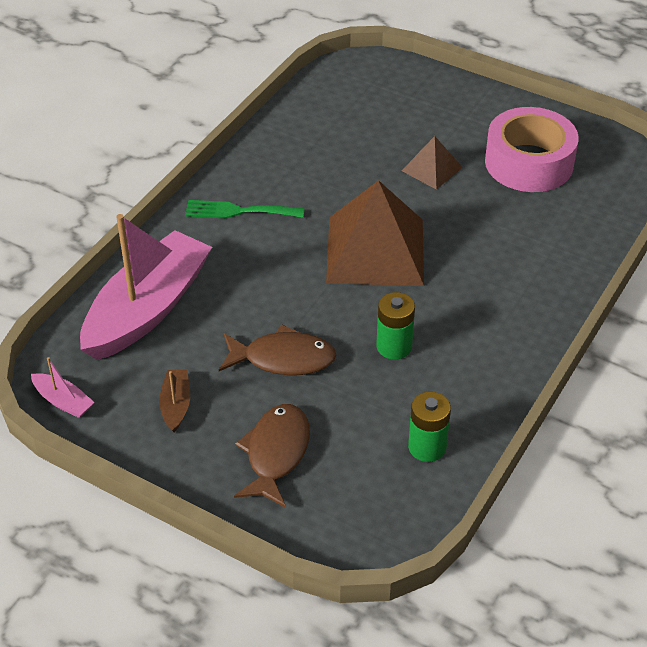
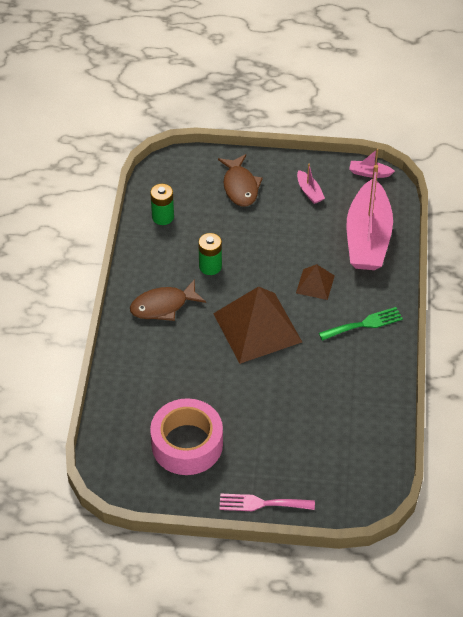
camera: 155 degrees right, 5 degrees up
brown boat [159,370,190,432] -> pink boat [297,164,325,204]
brown fish [219,325,336,375] -> brown fish moved to [130,279,206,321]
brown pyramid [402,136,463,190] -> brown pyramid moved to [296,264,335,300]
none -> pink fork [219,494,315,511]

